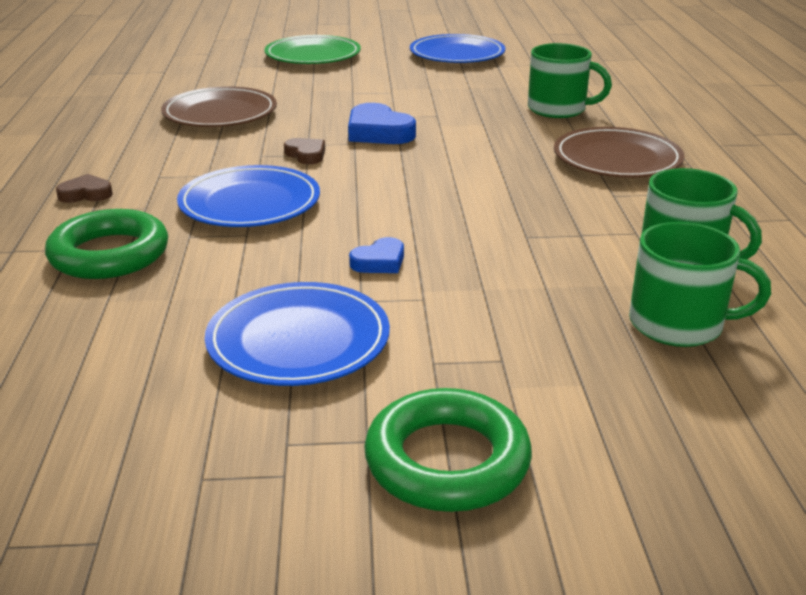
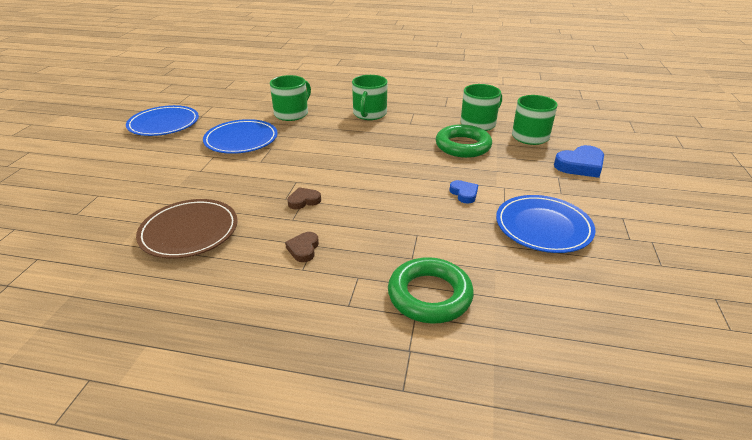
camera: 75 degrees left, 5 degrees up
brown heart [56,174,113,203] -> brown heart moved to [285,232,319,262]
blue plate [177,165,320,227] -> blue plate moved to [203,119,278,154]
green plate [264,35,361,64] -> none
blue heart [348,103,416,144] -> blue heart moved to [554,145,604,178]
green ring [364,388,532,512] -> green ring moved to [436,124,492,158]
brown plate [554,127,684,178] -> green mug [352,75,387,120]

